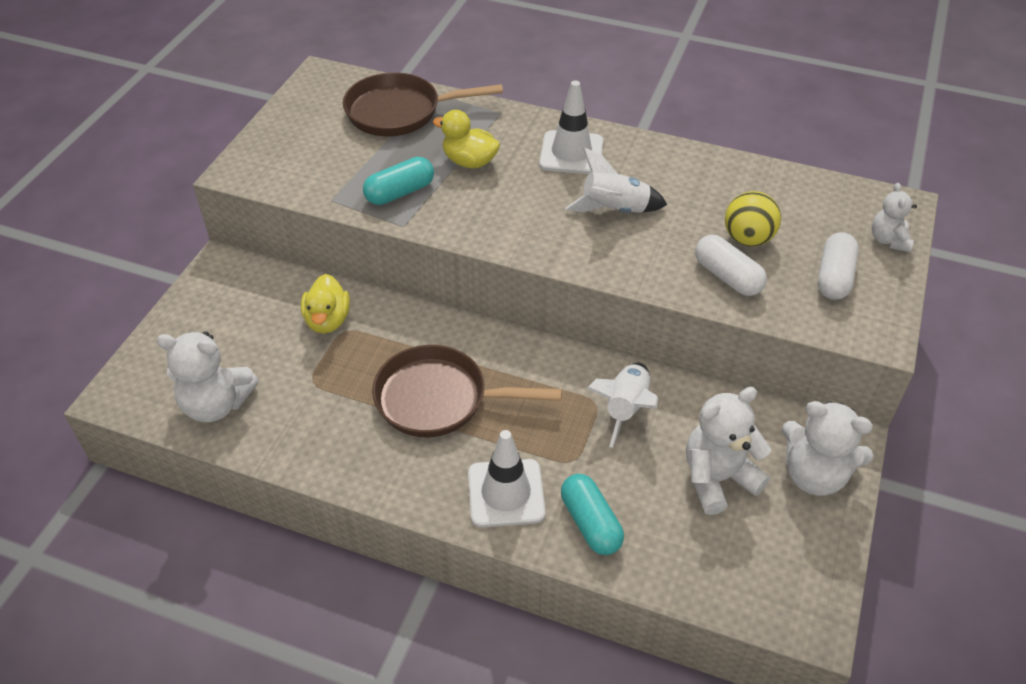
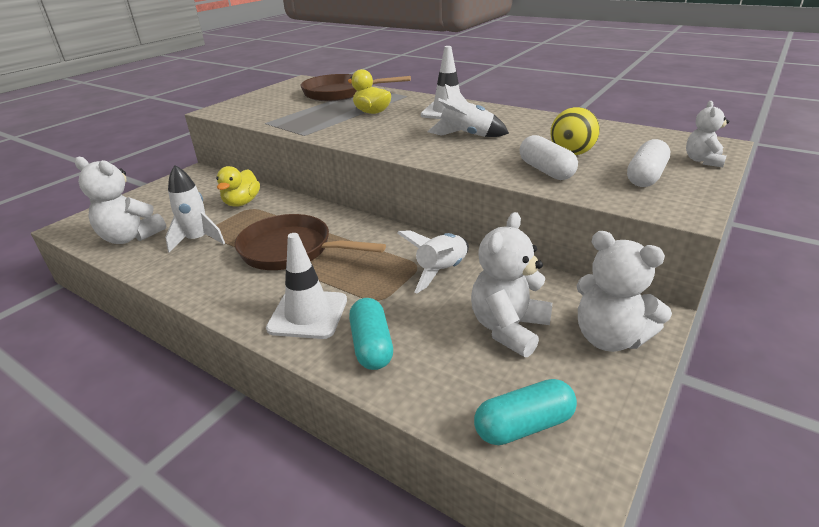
camera: 15 degrees right, 15 degrees down
turquoise capsule [363,157,434,205] -> turquoise capsule moved to [474,379,577,445]
white teddy bear [686,387,771,515] -> white teddy bear turned 45 degrees counterclockwise [471,212,552,357]
none -> white rocket [165,165,225,253]

